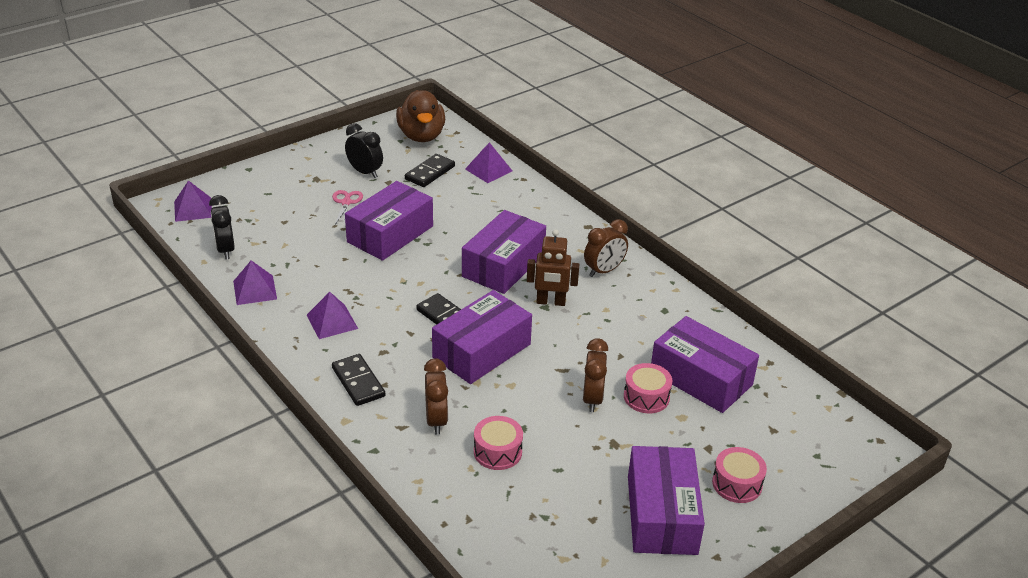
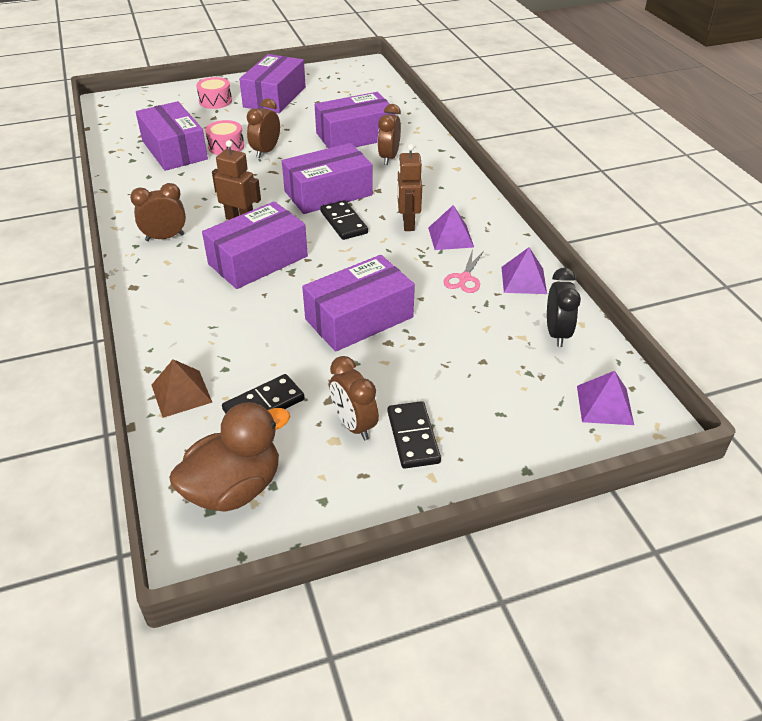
camera: 160 degrees left, 5 degrees up
pink scissors [332,190,363,225] -> pink scissors moved to [443,250,484,293]
black domino [332,354,385,406] -> black domino moved to [388,401,441,469]
black clock [345,123,383,178] -> brown clock [330,356,379,441]
brown duck [396,90,445,142] -> brown duck turned 45 degrees clockwise [169,402,290,512]
purple pyramid [465,142,512,183] -> brown pyramid [152,359,212,418]
pink drum [474,416,523,470] -> purple box [314,92,395,148]
none -> brown robot [397,144,422,231]

